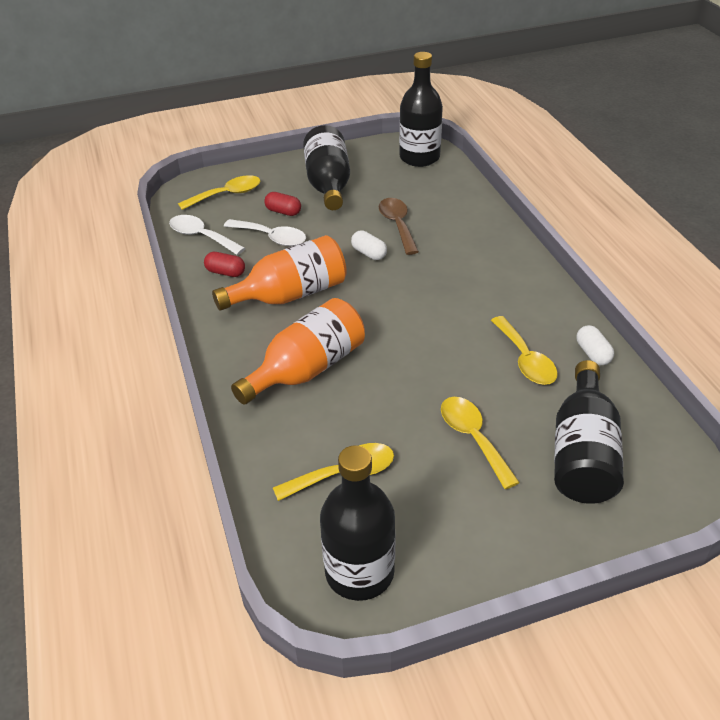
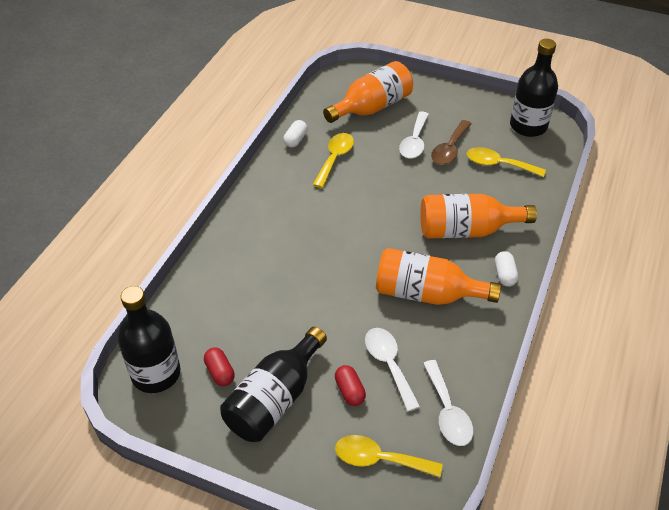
camera: 140 degrees left, 5 degrees up
red capsule [204,252,245,277] -> red capsule moved to [204,348,235,386]
white capsule [351,230,387,260] -> white capsule moved to [495,251,518,287]
brown spoon [379,198,419,255] -> brown spoon moved to [431,120,471,165]
yellow spoon [441,397,520,489] -> white spoon [399,112,429,159]
black bottle [554,360,624,504] -> orange bottle [323,61,413,123]

